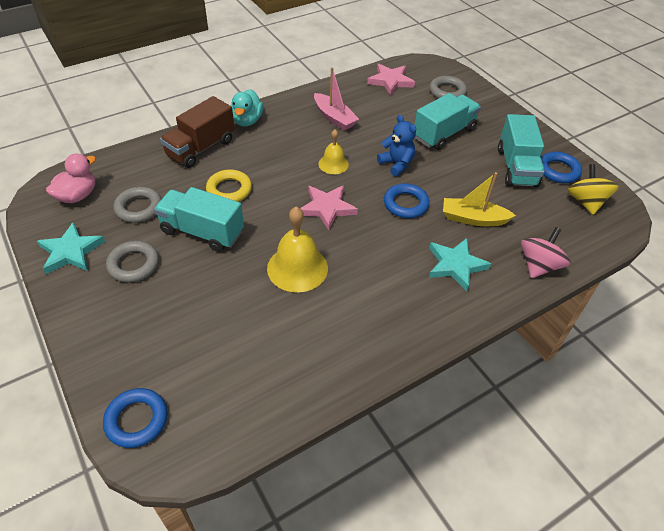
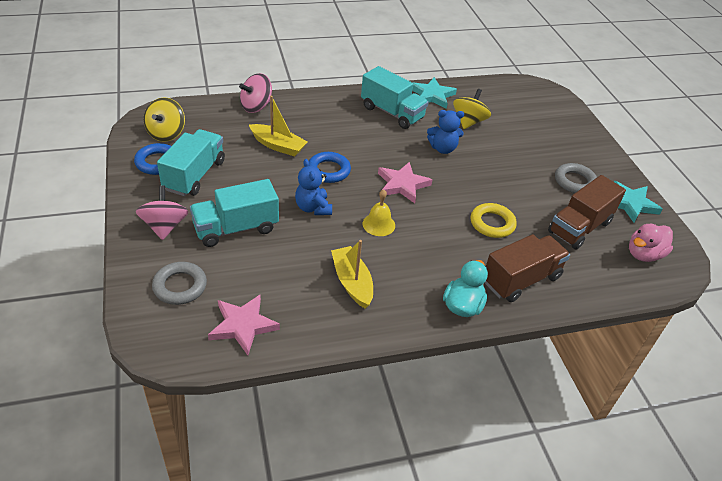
camera: 165 degrees left, 5 degrees down
blue ring [103,388,167,448] -> none
grey ring [113,187,161,223] -> brown truck [548,175,626,250]
turquoise truck [154,187,244,252] -> turquoise truck moved to [361,66,429,129]
yellow bell [267,207,328,292] -> blue teddy bear [427,110,464,154]
pink boat [314,67,359,131] -> yellow boat [331,240,373,308]
turquoise star [429,238,491,291] -> turquoise star moved to [412,77,457,109]
none -> pink spinning top [136,185,188,240]
none -> yellow spinning top [453,89,491,129]

